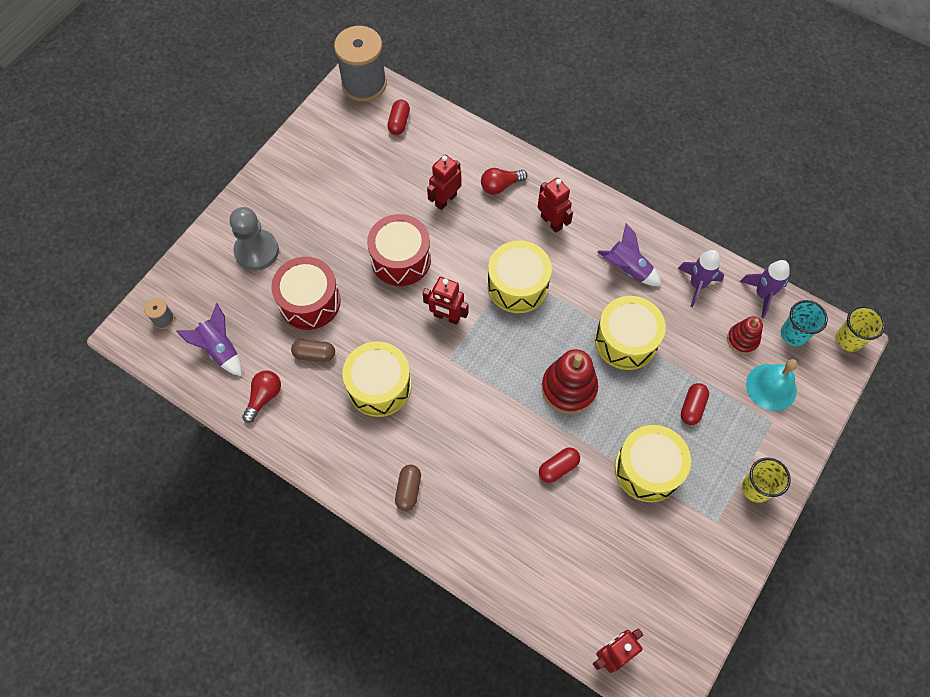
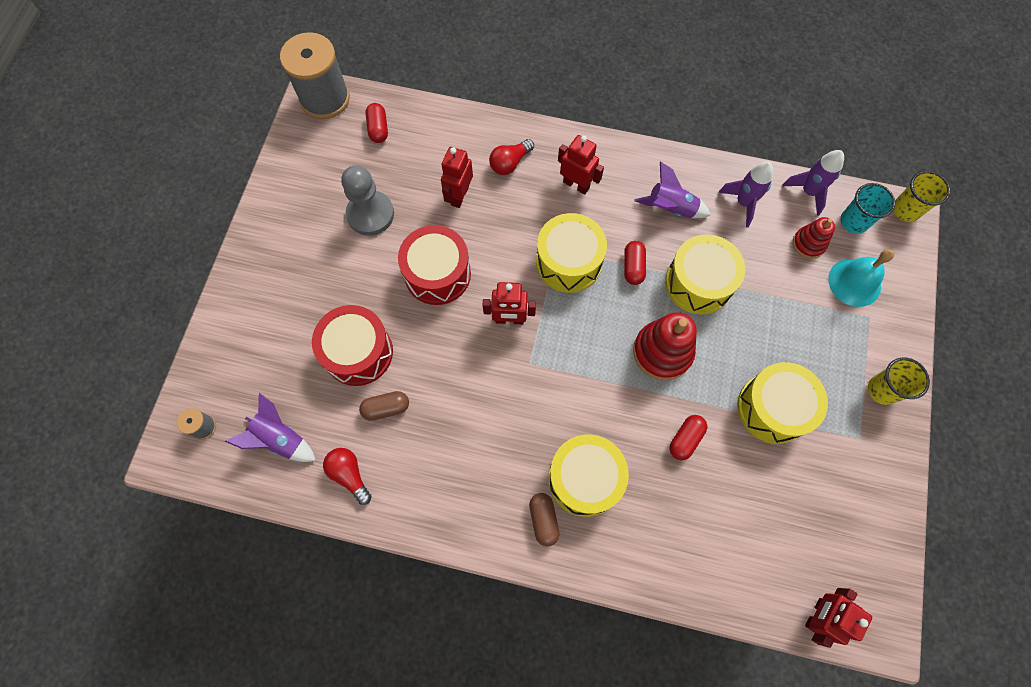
camera: 20 degrees left, 5 degrees up
grey pawn [230,207,279,271] -> grey pawn moved to [341,165,394,236]
red light bulb [242,370,281,423] -> red light bulb turned 45 degrees counterclockwise [323,448,372,505]
yellow drum [343,341,412,417] -> yellow drum moved to [548,435,629,517]
red capsule [681,383,709,425] -> red capsule moved to [624,241,646,285]

